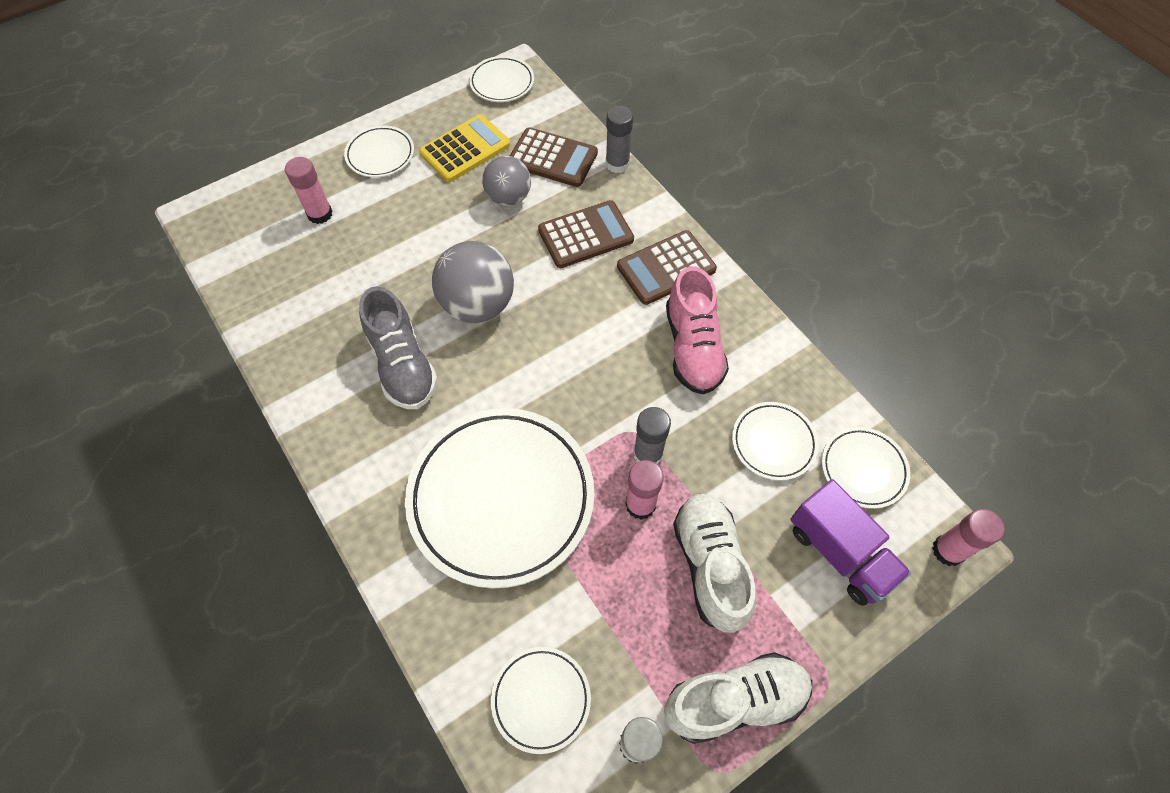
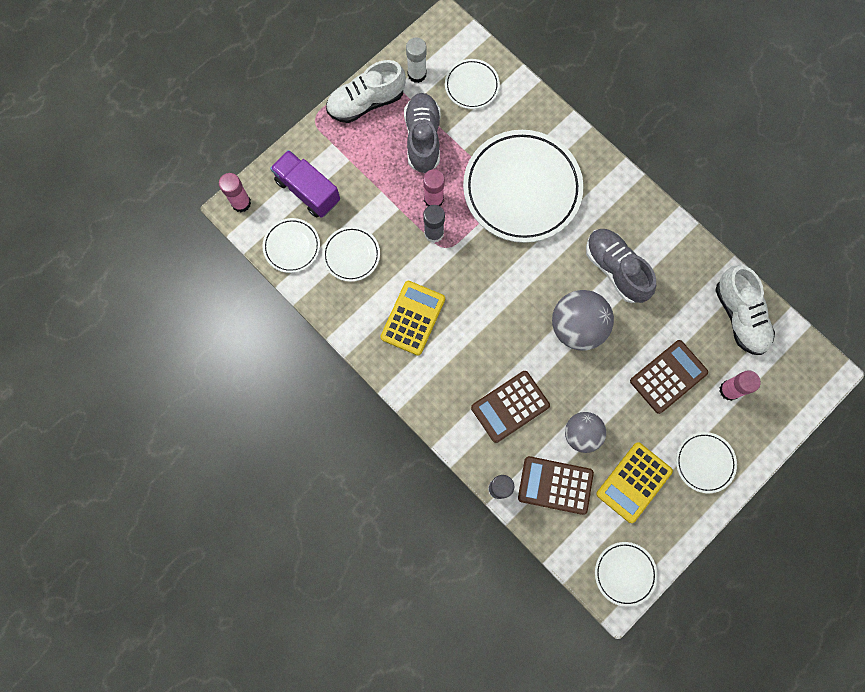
camera: 170 degrees right, 15 degrees up
brown calculator [617,230,717,305] -> brown calculator moved to [630,340,708,414]
pink shoe [666,266,729,394] -> yellow calculator [380,281,445,356]
white shoe [673,493,756,633] -> white shoe moved to [715,265,775,355]
none -> grey shoe [404,93,440,173]

